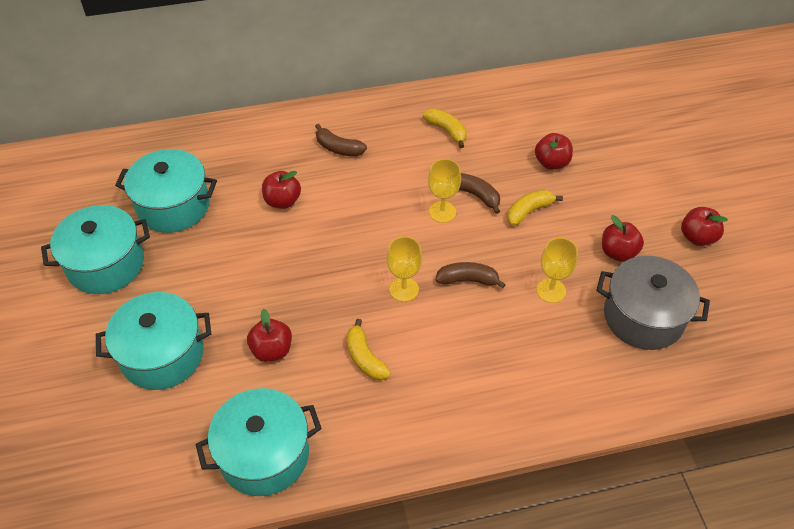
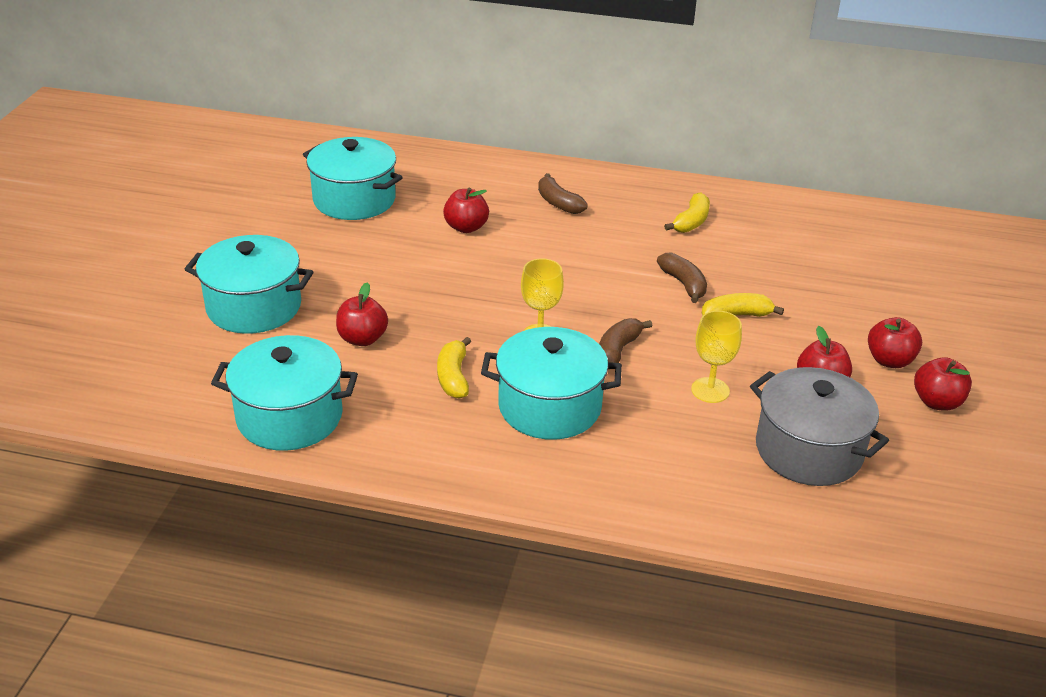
camera: 25 degrees right, 15 degrees down
turquoise pot [41,205,150,294] -> turquoise pot moved to [481,327,622,440]
yellow banana [423,108,467,148] -> yellow banana turned 45 degrees clockwise [664,192,710,233]
yellow goblet [428,159,461,223] -> none
brown banana [436,262,506,288] -> brown banana turned 90 degrees counterclockwise [599,318,652,363]
red apple [535,133,573,170] -> red apple moved to [868,317,922,368]

